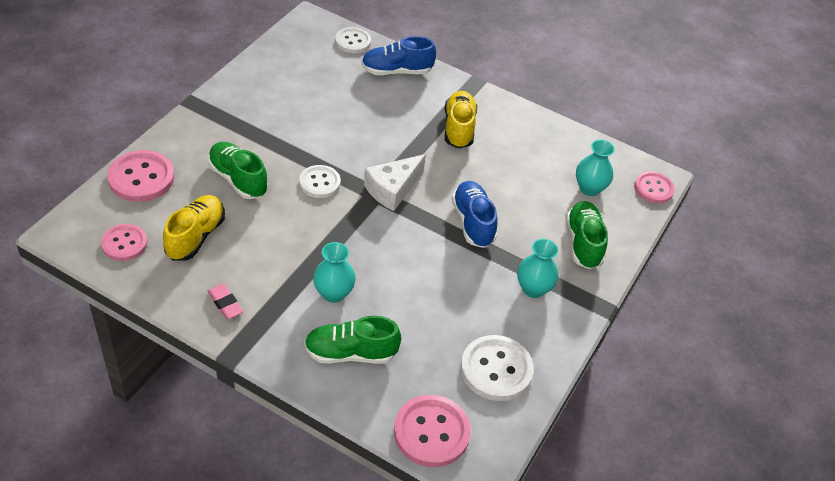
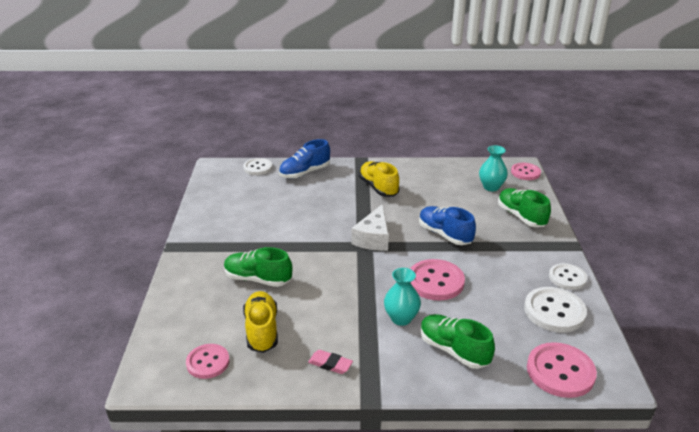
camera: 25 degrees left, 15 degrees down
pink button [107,150,175,202] -> pink button moved to [410,259,465,301]
white button [299,165,341,198] -> white button moved to [549,263,587,290]
green shoe [304,316,401,364] -> green shoe turned 75 degrees clockwise [420,314,495,369]
turquoise vase [517,239,558,298] -> none

